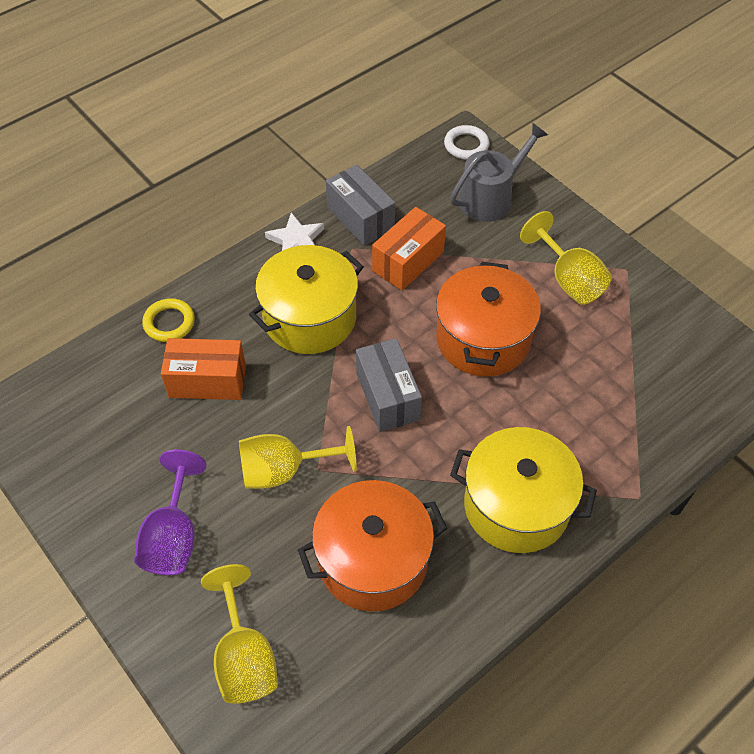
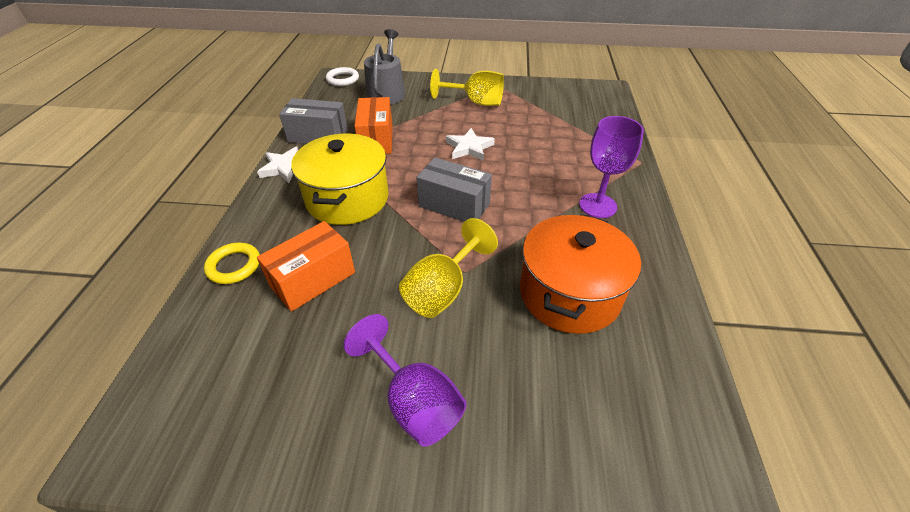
camera: 45 degrees left, 10 degrees down
yellow goblet [201,564,278,704] -> none
orange pot [436,262,541,377] -> white star [446,128,495,161]
yellow pot [450,427,597,553] -> purple goblet [579,116,644,218]

